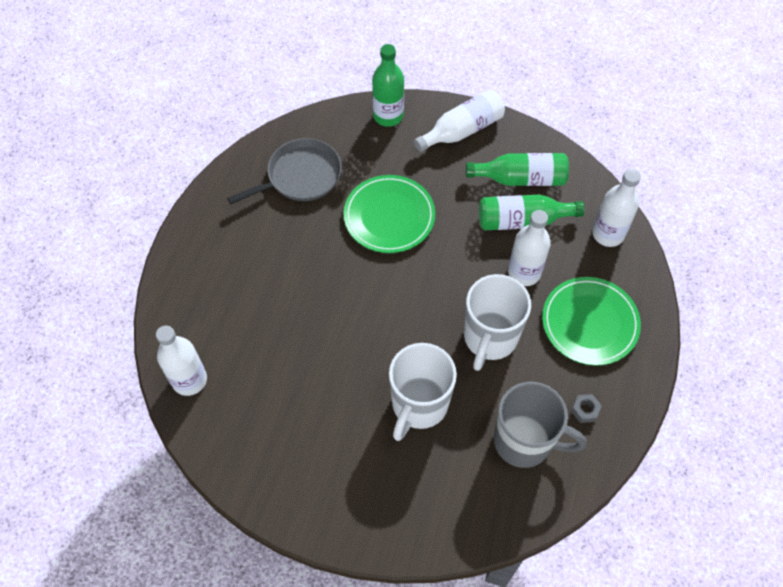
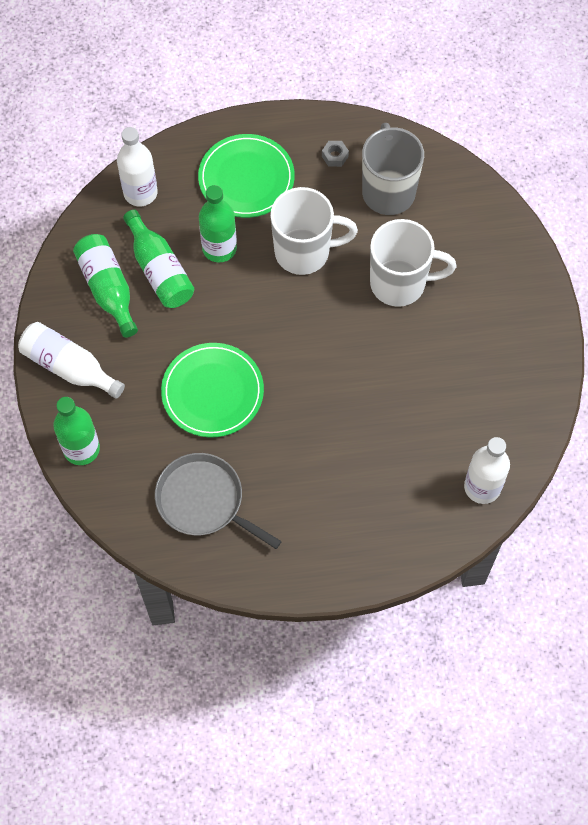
camera: 115 degrees left, 5 degrees up
white bottle [508,210,551,286] -> green bottle [199,185,237,262]

